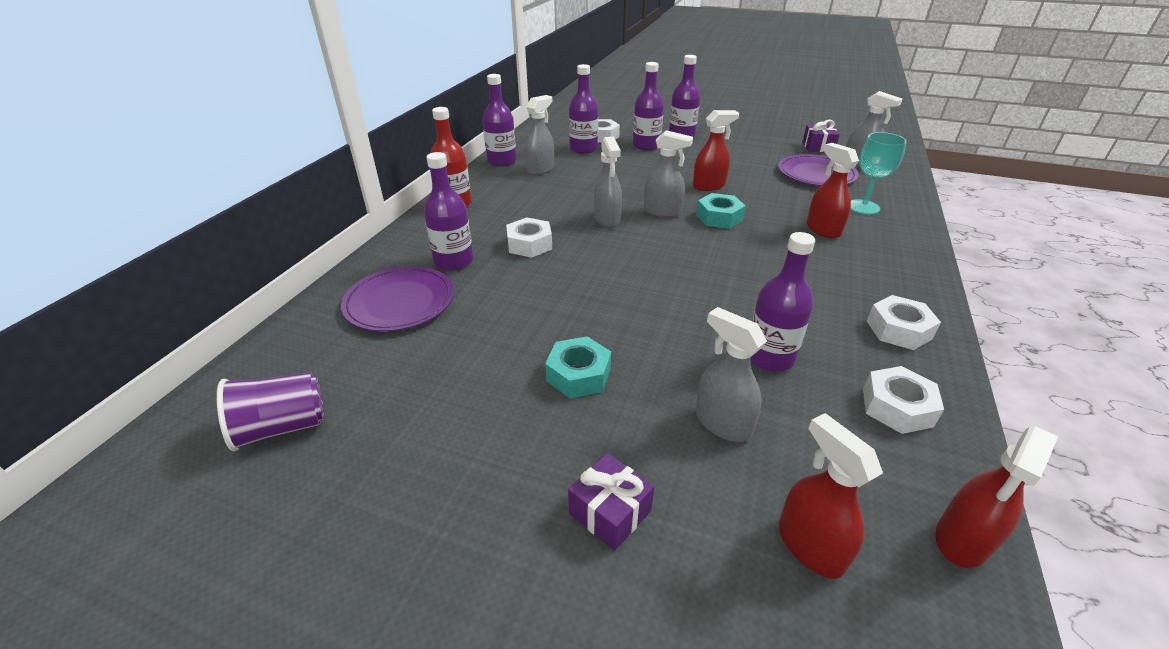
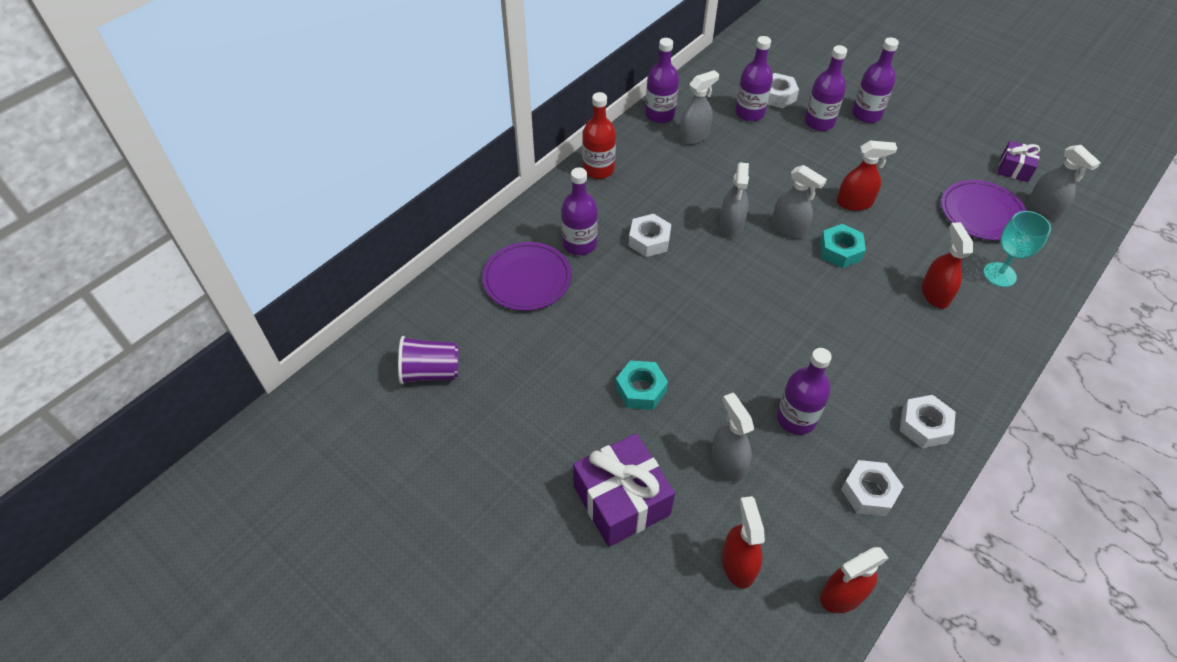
camera: 20 degrees right, 15 degrees up
purple gift [568,453,654,551] -> purple gift [573,433,675,547], size x1.84

